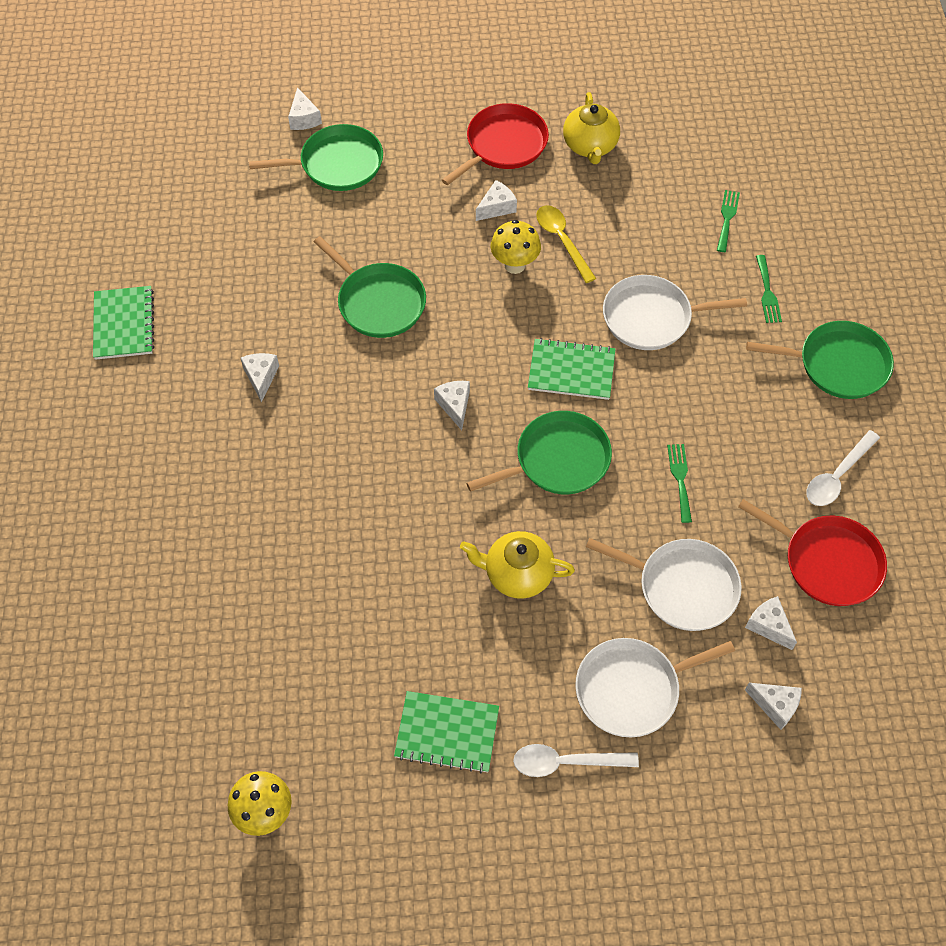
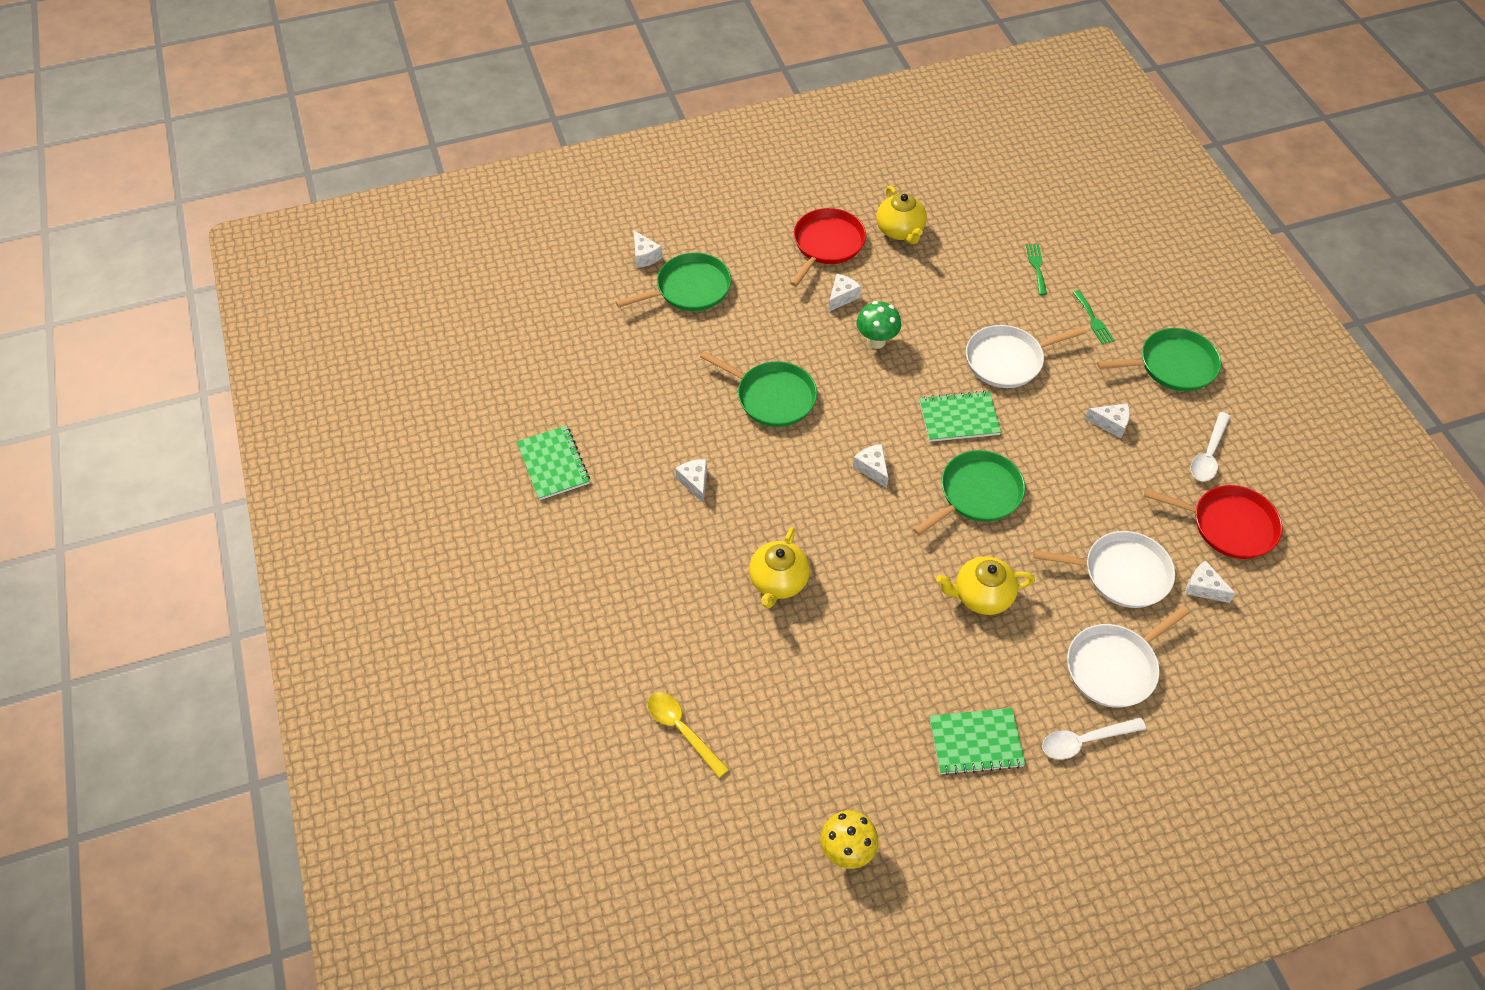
camera: 15 degrees left, 5 degrees down
yellow mushroom [490,220,541,274] -> green mushroom [857,301,901,349]
yellow spoon [536,205,596,283] -> yellow spoon moved to [648,692,729,778]
green fork [667,444,692,523] -> none
white cheese [745,683,802,730] -> white cheese moved to [1085,403,1130,439]
none -> yellow teapot [749,527,810,609]

